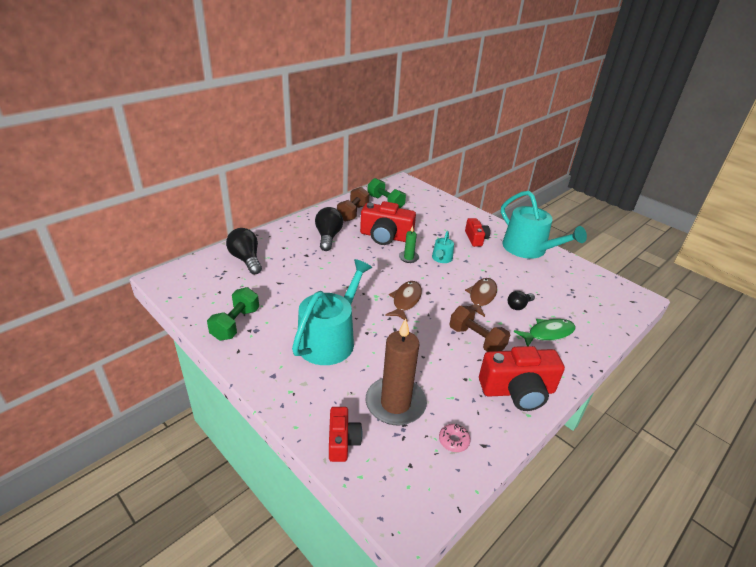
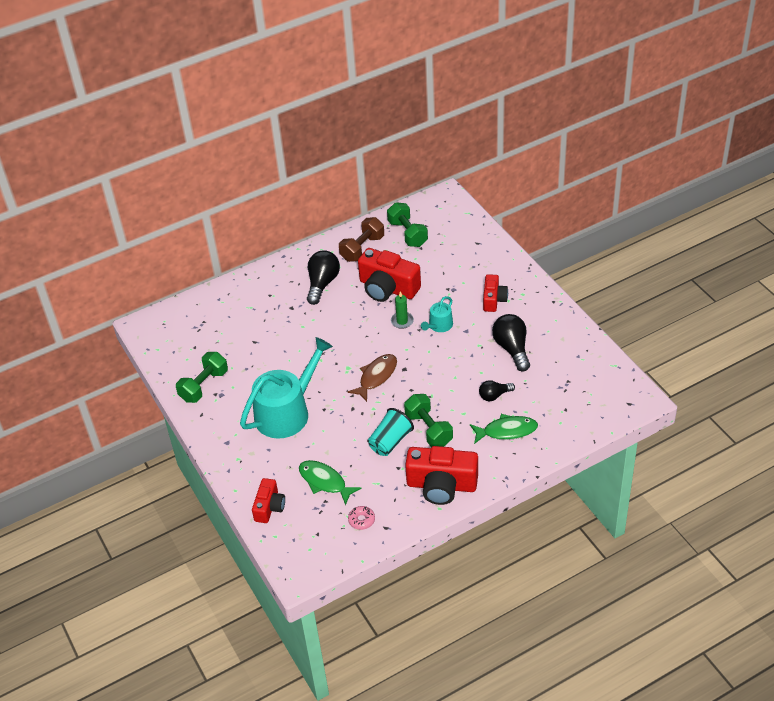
camera: 20 degrees right, 10 degrees up
black light bulb [226,228,262,275] -> black light bulb moved to [492,314,530,372]
brown candle [366,319,427,425] -> green fish [299,460,362,505]
brown dumbbell [450,306,510,352] -> green dumbbell [404,394,453,447]
brown fish [465,278,497,317] -> none
turquoise watering can [501,191,587,259] -> none
none -> turquoise cup [368,408,414,456]

